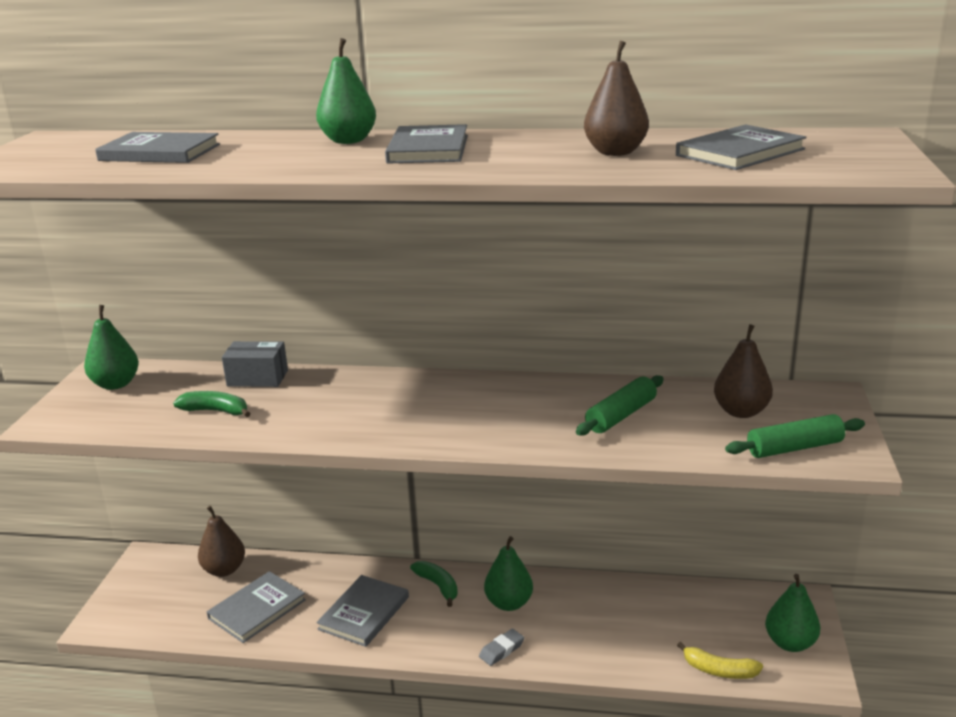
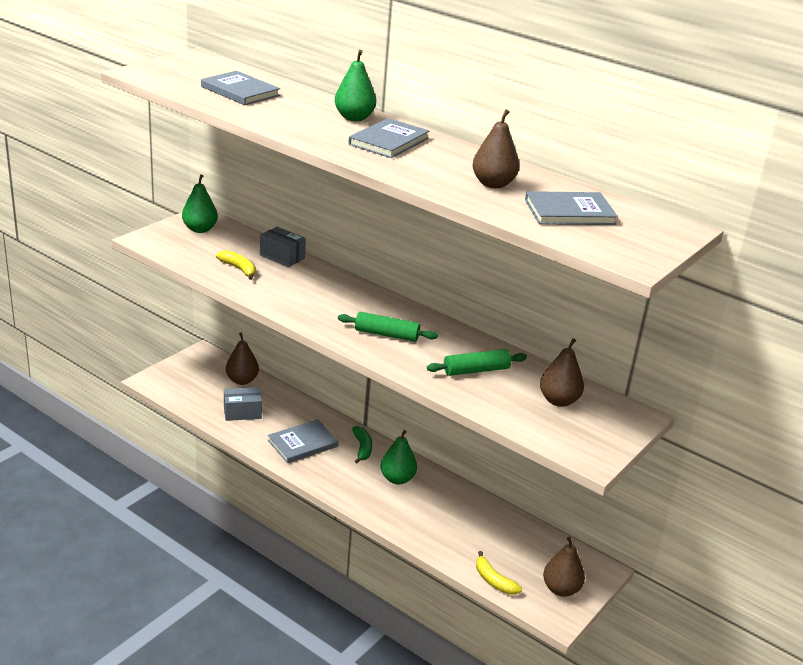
camera: 25 degrees right, 5 degrees up
green banana [173,391,251,417] -> yellow banana [216,250,256,280]
grey book [207,571,306,643] -> grey box [224,387,262,421]
grey eraser [479,629,524,666] -> none
green rolling pin [725,414,865,458] -> green rolling pin moved to [338,312,438,342]
green pear [765,574,821,652] -> brown pear [543,537,585,597]

